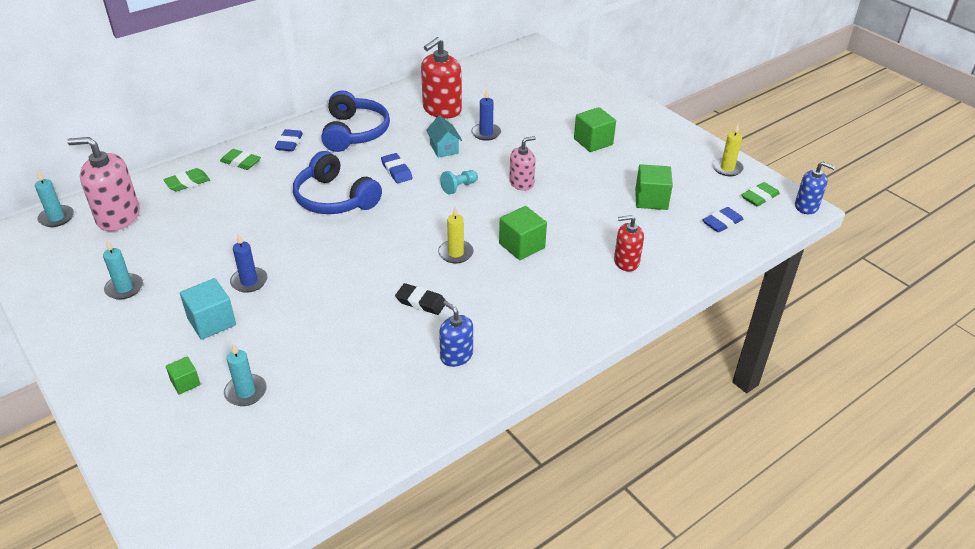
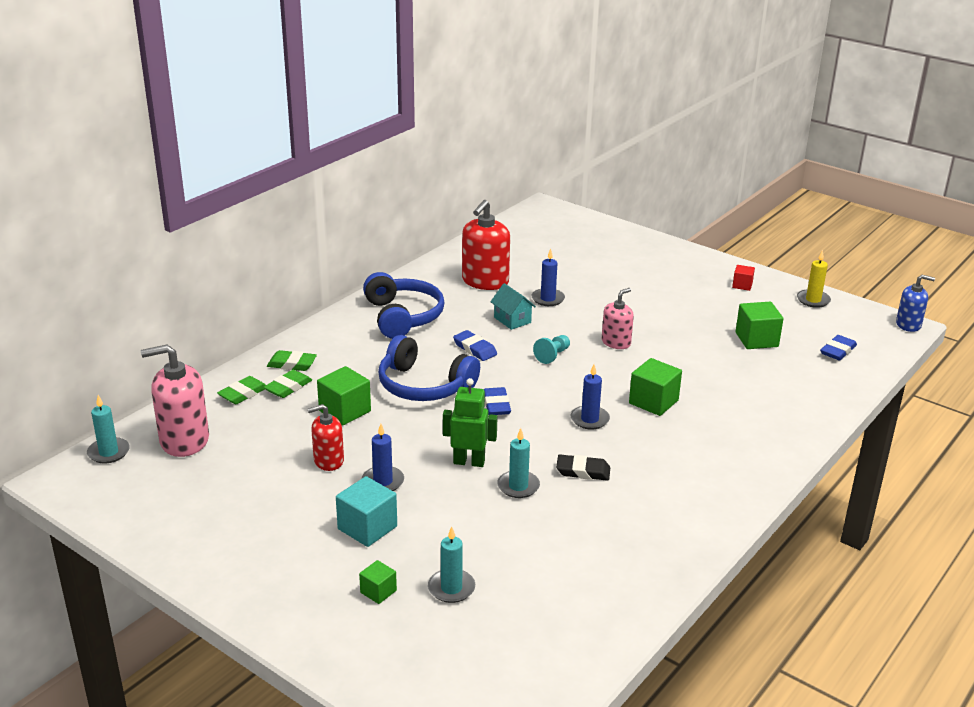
camera: 15 degrees left, 10 degrees down
turquoise candle [103,240,143,300] -> turquoise candle moved to [497,428,540,498]
blue eraser [275,129,303,151] -> blue eraser moved to [484,387,511,415]
yellow candle [438,206,474,264] -> blue candle [571,365,610,430]
blue soap dispenser [439,301,473,367] -> none
green cube [574,107,616,152] -> green cube moved to [317,366,371,426]
red soap dispenser [614,215,644,272] -> red soap dispenser moved to [308,404,344,471]
green eraser [741,182,780,207] -> green eraser moved to [264,370,312,398]
none -> green robot [443,378,497,467]
none -> red cube [732,265,755,291]

